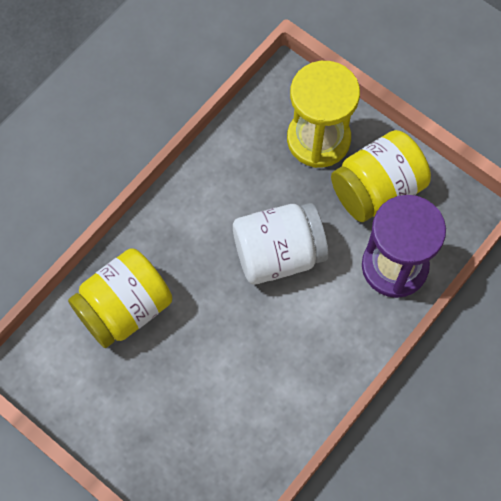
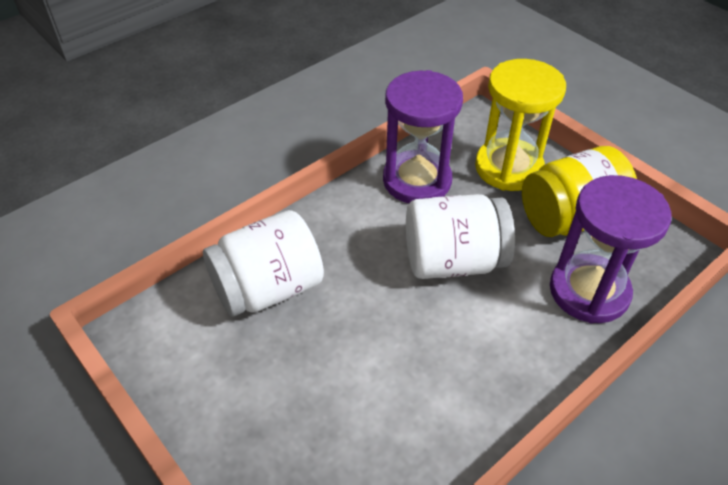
camera: 10 degrees right, 20 degrees down
yellow jar [68,248,172,348] -> white jar [203,210,324,317]
none -> purple hourglass [383,70,463,203]

